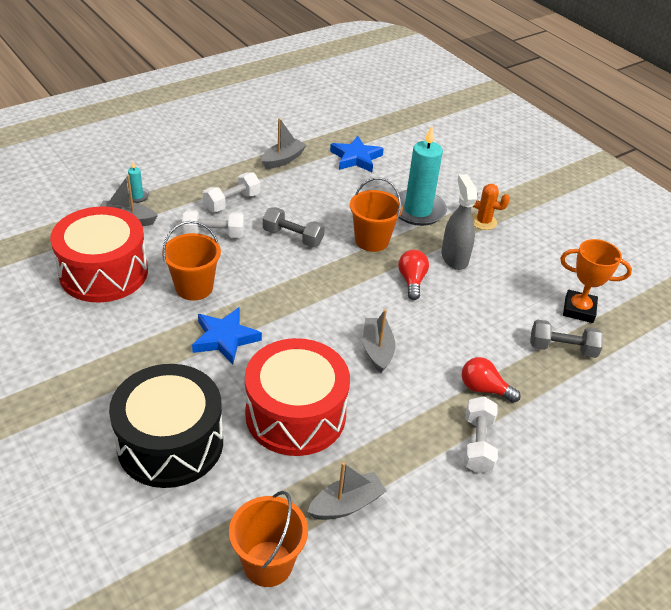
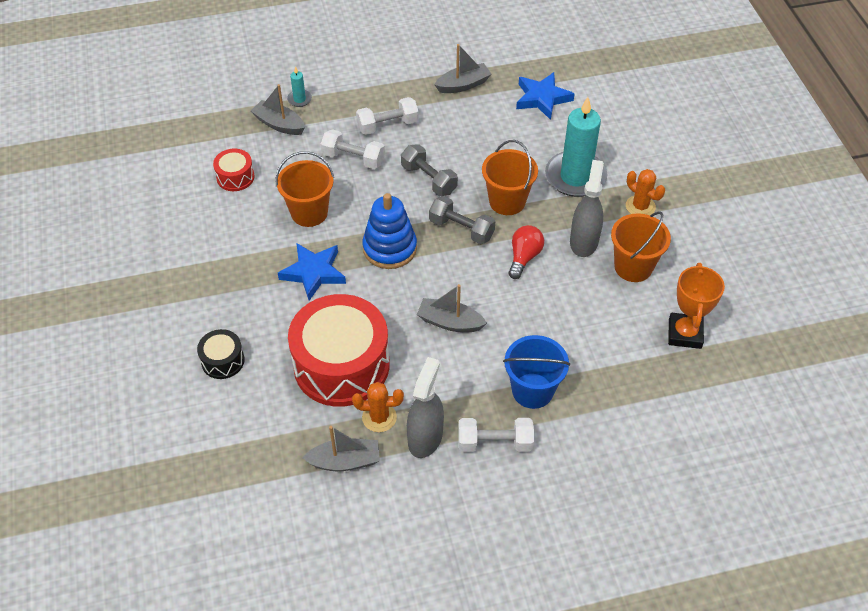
camera: 25 degrees right, 10 degrees up
red drum [50,206,148,303] -> red drum [213,149,255,191], size x0.45
black drum [109,364,223,488] -> black drum [197,329,245,379], size x0.45
orange bucket [229,491,308,587] -> orange bucket moved to [611,211,671,282]
grey boat [363,309,395,373] -> grey boat turned 90 degrees counterclockwise [417,284,487,332]
red light bulb [462,357,521,403] -> blue bucket [503,335,570,409]
white dumbbell [464,396,498,473] -> white dumbbell turned 60 degrees clockwise [458,418,534,452]
grey dumbbell [530,319,604,358] -> grey dumbbell moved to [429,196,495,244]
orange trophy [560,239,632,323] -> orange trophy turned 60 degrees clockwise [668,263,725,349]
none -> orange cactus [352,382,404,432]
none -> blue stacking toy [362,193,417,269]
none -> grey spray bottle [407,357,444,458]

